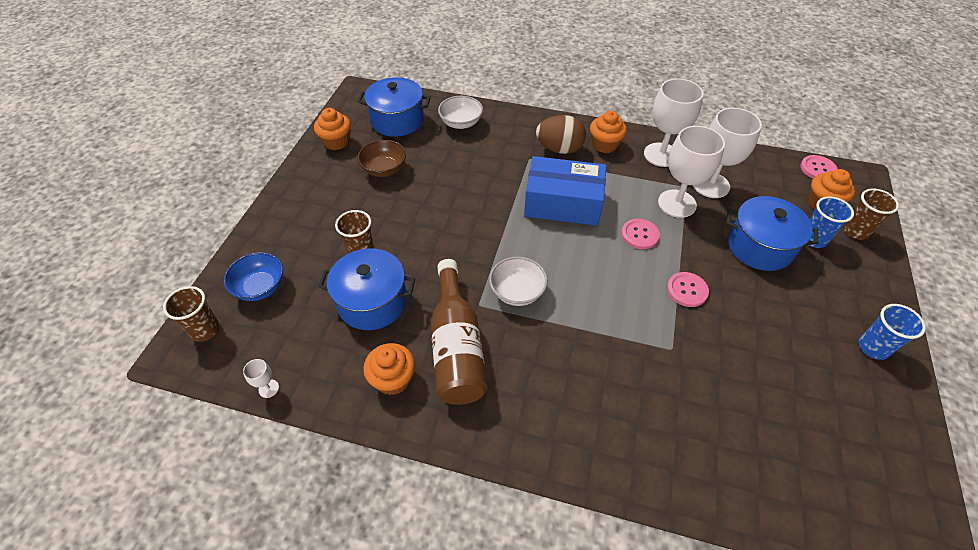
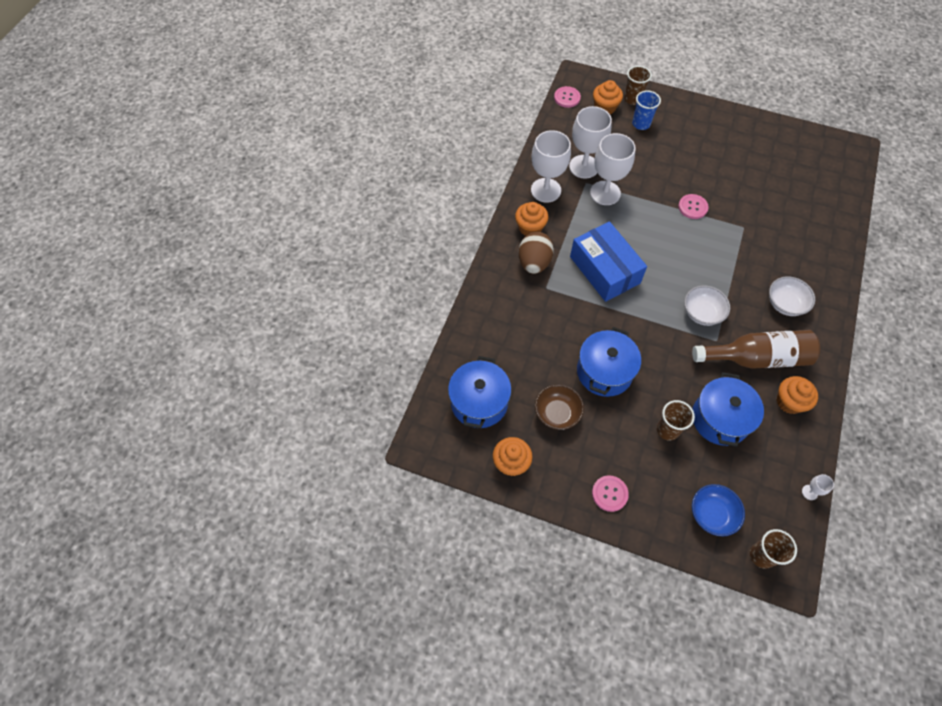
camera: 85 degrees left, 10 degrees up
white bowl [438,96,483,129] -> white bowl moved to [769,277,815,316]
blue box [524,156,606,226] -> blue box turned 45 degrees counterclockwise [570,221,647,302]
pink button [621,219,660,249] -> pink button moved to [592,475,629,512]
blue pot [726,196,819,271] -> blue pot moved to [577,327,641,397]
blue cup [859,304,926,360] -> none

